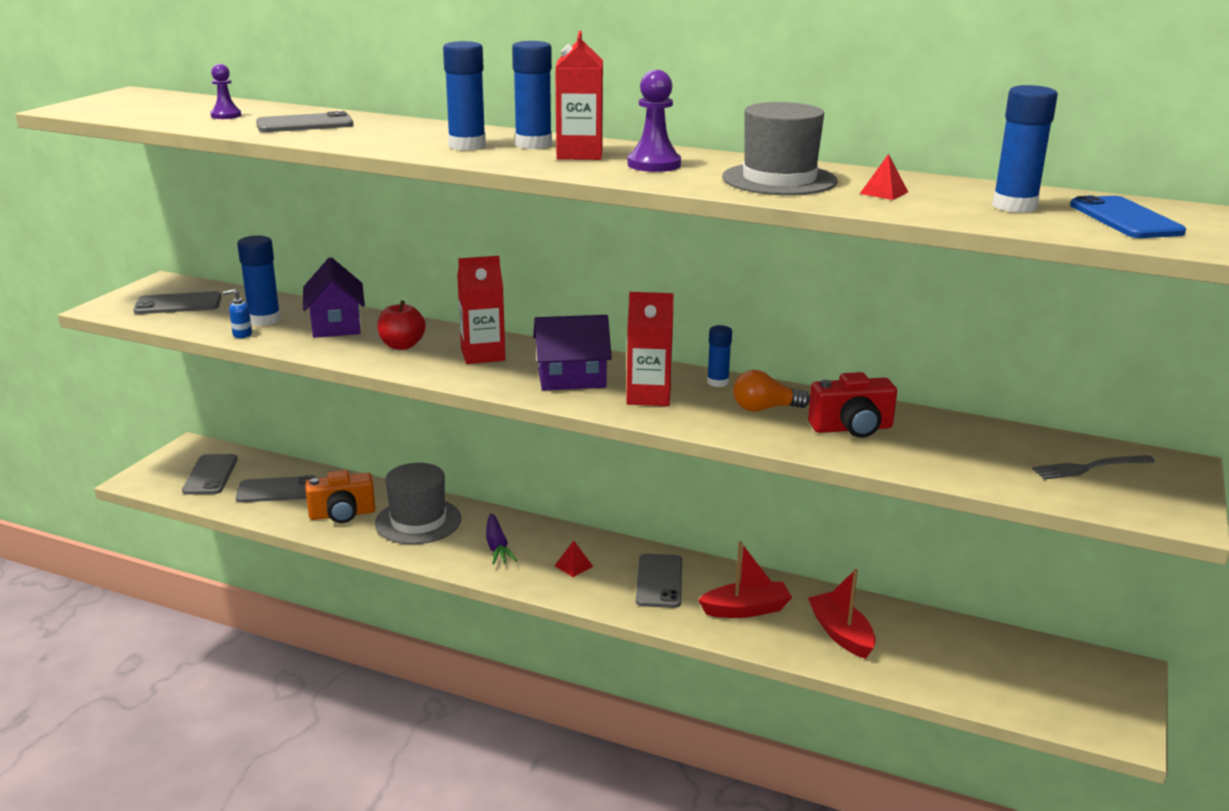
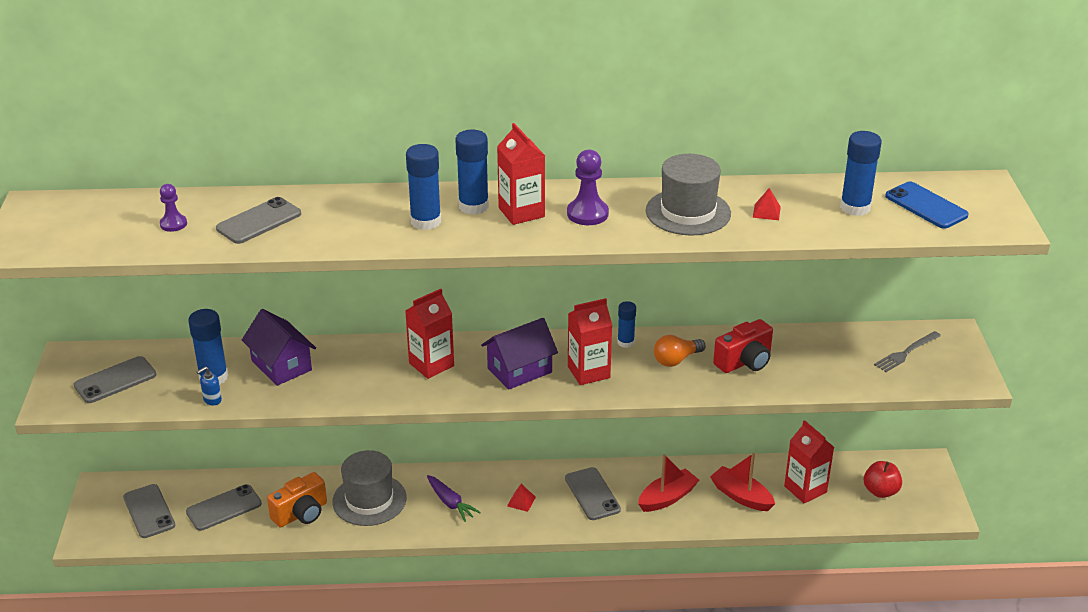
camera: 25 degrees left, 10 degrees up
red apple [377,300,426,350] -> red apple moved to [864,461,902,498]
none -> red carton [784,420,834,504]

